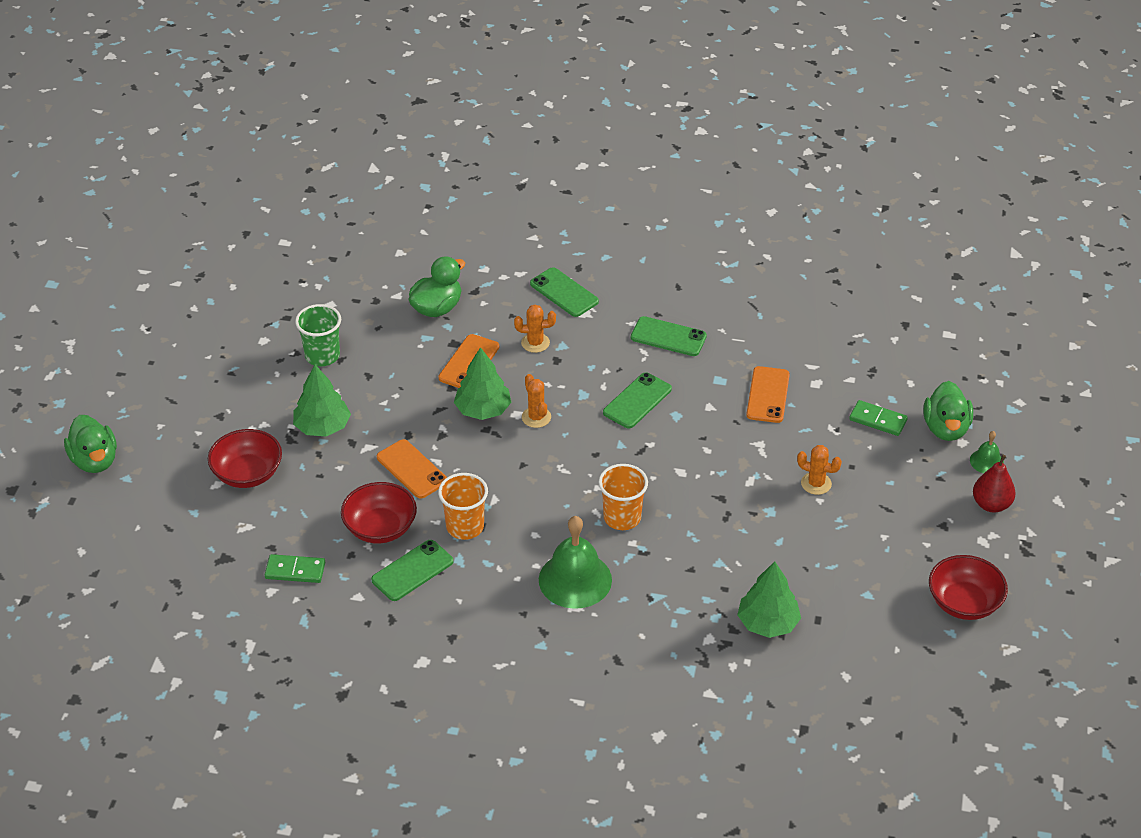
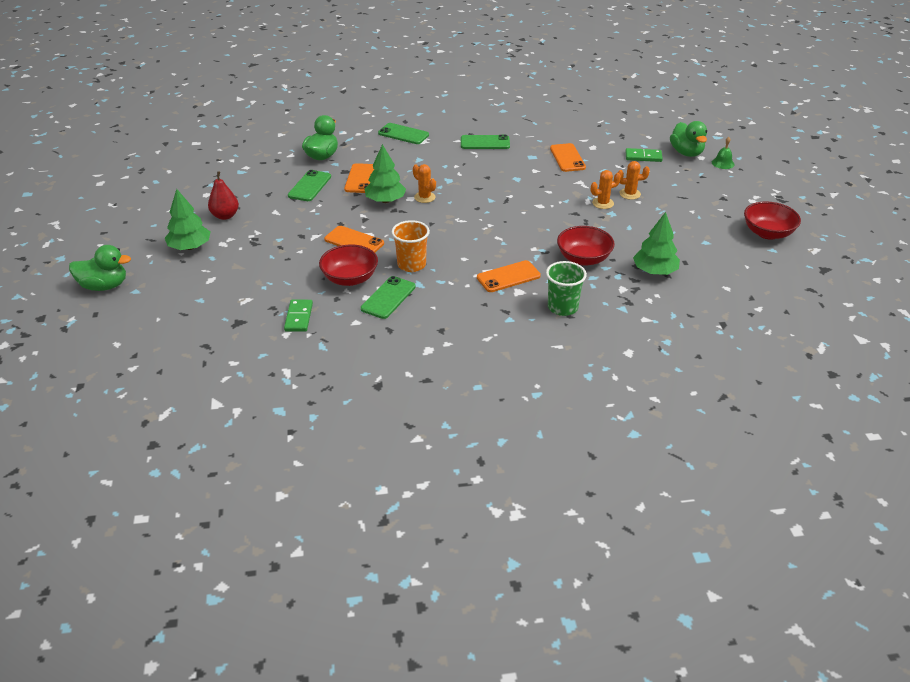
camera: 20 degrees left, 5 degrees down
green duck [64,415,117,473] -> green duck turned 45 degrees counterclockwise [69,245,131,291]
red bowl [208,429,282,488] -> red bowl moved to [557,226,615,266]
green domino [265,554,325,583] -> green domino turned 75 degrees counterclockwise [284,300,313,332]
green tree [293,365,351,436] -> green tree moved to [165,189,211,250]
green cup [295,304,341,366] -> green cup moved to [546,261,587,316]
orange cactus [514,305,556,353] -> orange cactus moved to [591,170,621,209]
green bell [539,516,612,609] -> orange phone [477,260,541,292]
orange cup [598,464,648,530] -> none
green phone [603,372,672,429] -> green phone moved to [288,170,331,201]
red pear [973,455,1016,513] -> red pear moved to [208,172,239,220]

